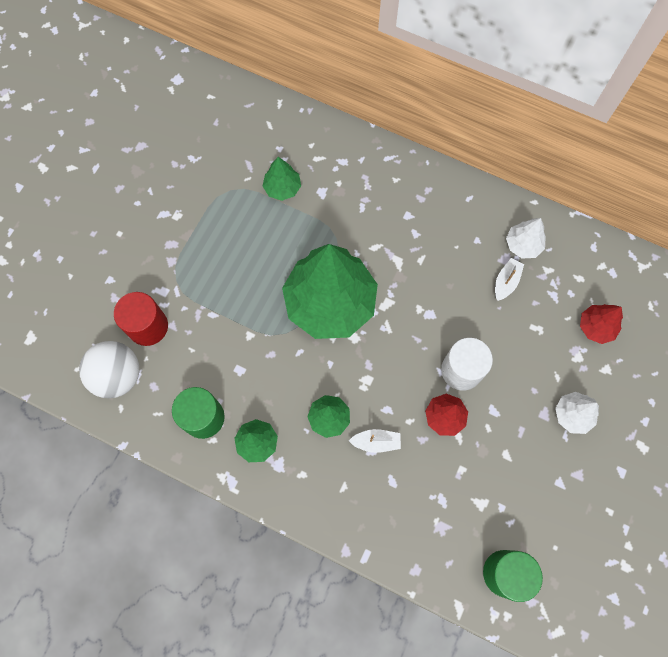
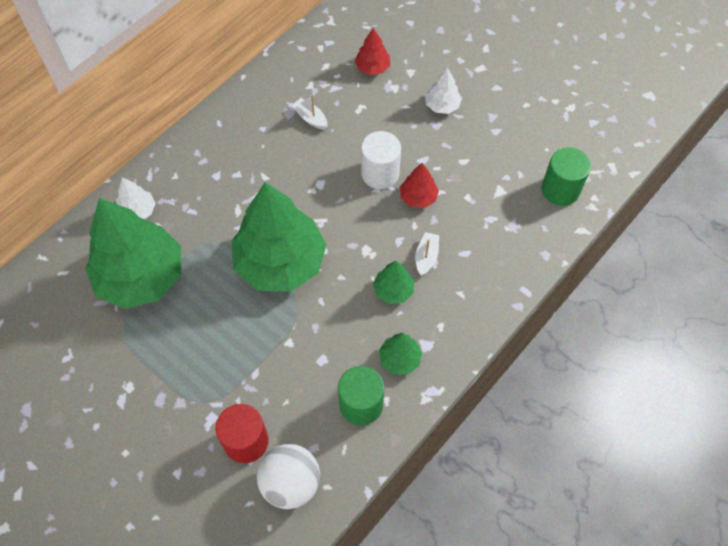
camera: 75 degrees left, 10 degrees down
green tree [263,157,301,201] -> green tree [85,198,181,309], size x2.30
white tree [506,218,546,259] -> white tree moved to [116,177,156,219]

